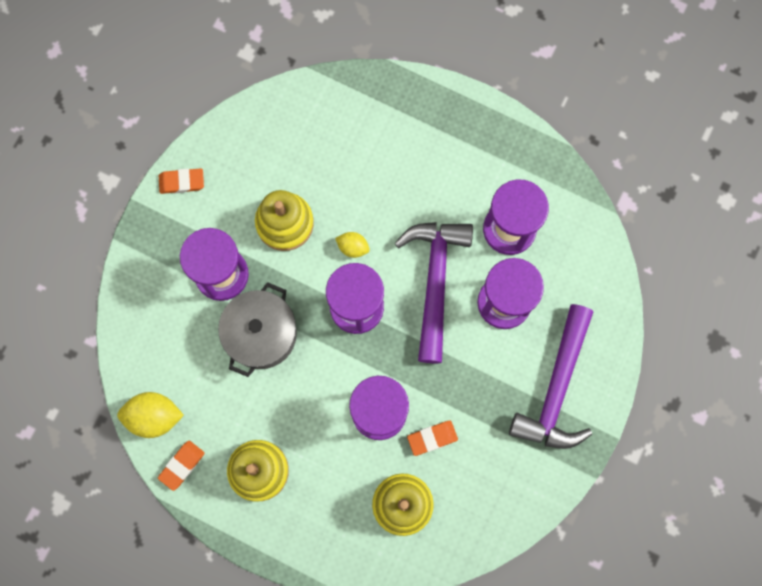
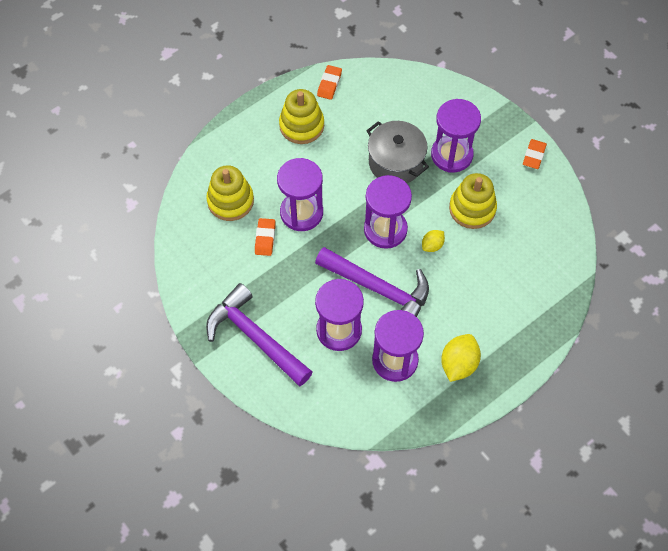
camera: 115 degrees right, 15 degrees down
yellow lemon [117,392,184,438] -> yellow lemon moved to [441,334,481,382]
orange eraser [158,441,205,491] -> orange eraser turned 45 degrees clockwise [317,65,342,100]

